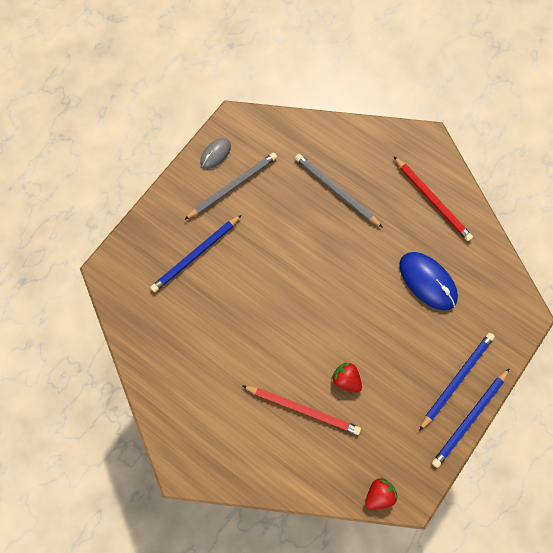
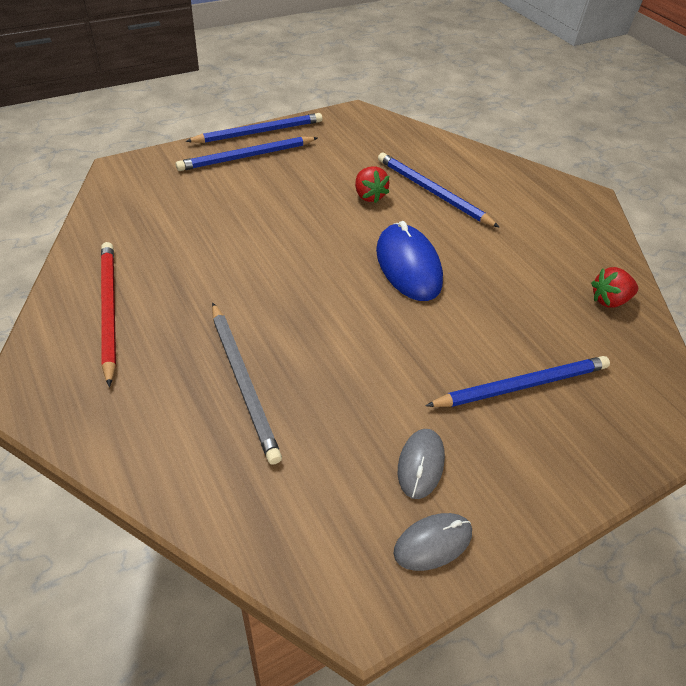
camera: 160 degrees left, 25 degrees down
grey pencil [184,153,277,220] -> grey mouse [398,429,445,499]
red pencil [243,386,361,435] -> blue pencil [378,152,500,228]
red strawberry [365,477,397,510] -> red strawberry moved to [591,267,638,307]
blue mouse [399,252,458,311] -> blue mouse moved to [376,221,443,301]

